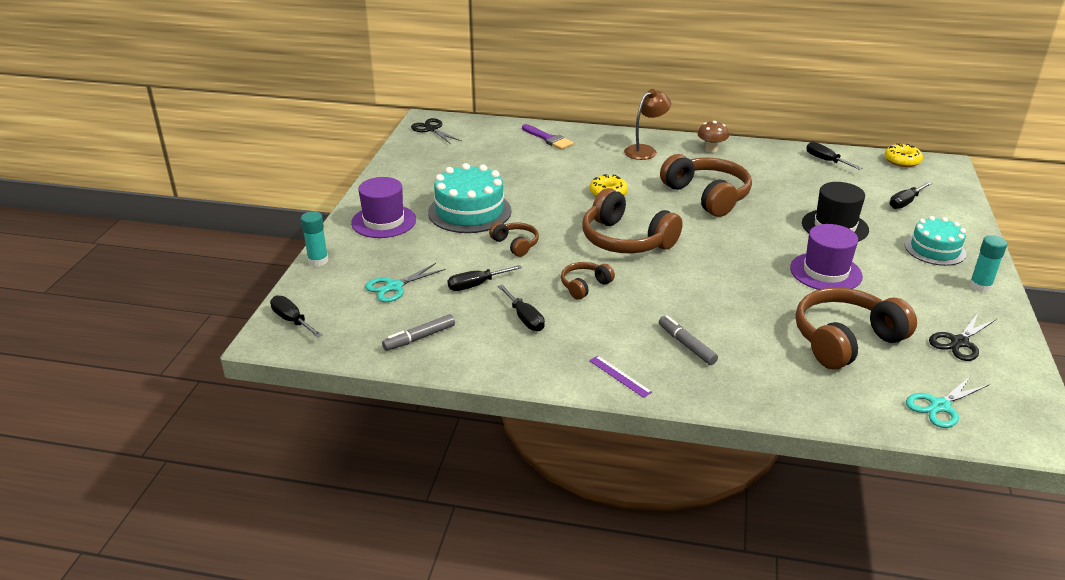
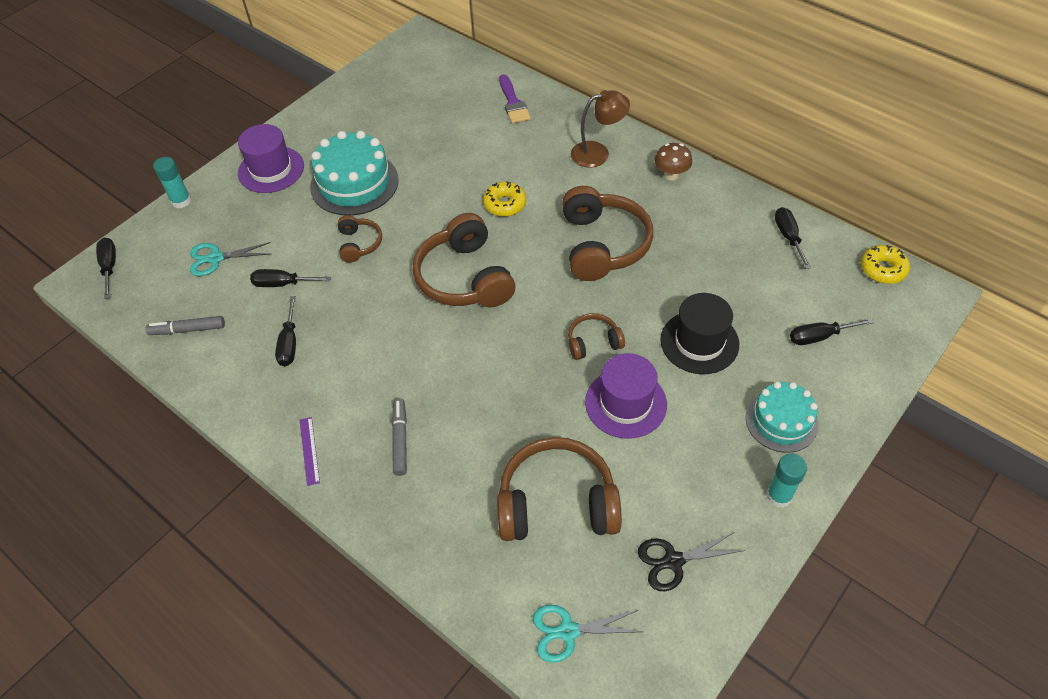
camera: 30 degrees right, 20 degrees up
black scissors [411,118,461,144] -> none
brown headphones [561,262,615,300] -> brown headphones moved to [568,313,625,360]

